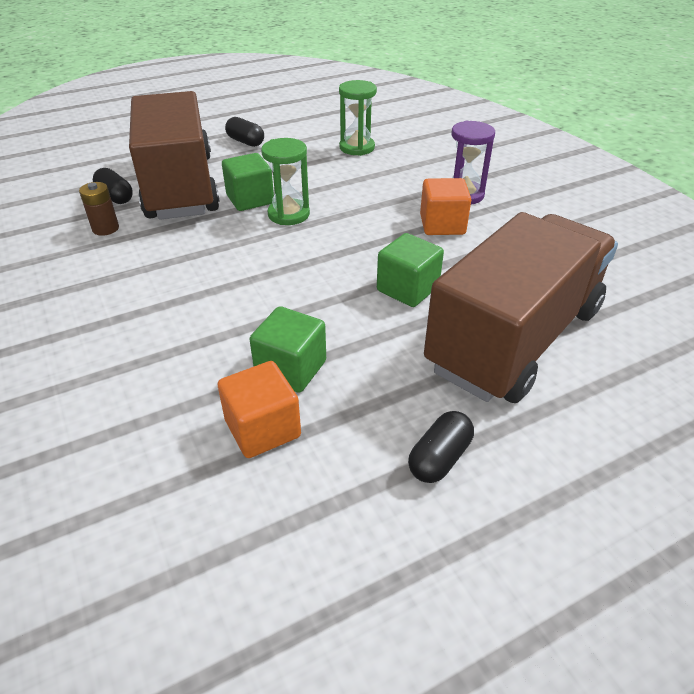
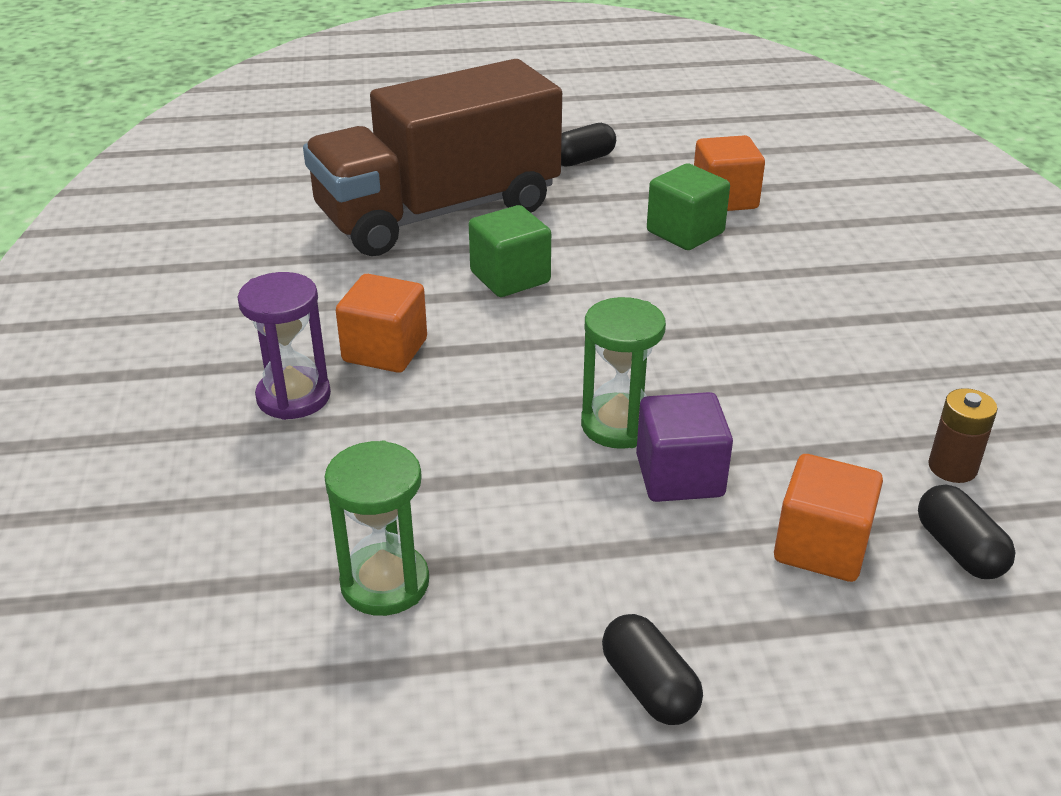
camera: 160 degrees left, 5 degrees down
brown truck [129,91,220,220] -> orange cube [774,454,883,582]
green cube [222,153,274,211] -> purple cube [636,392,733,502]

